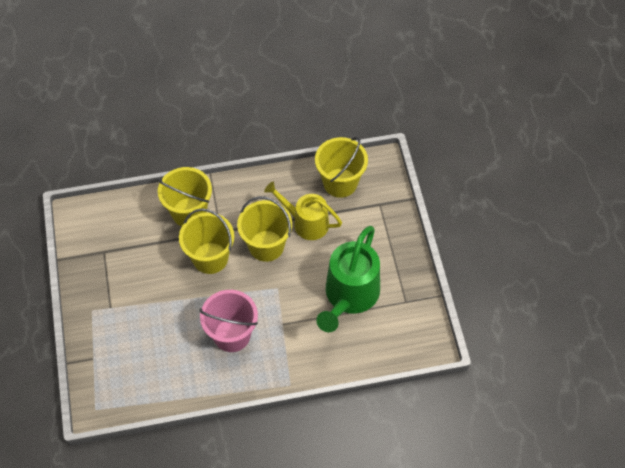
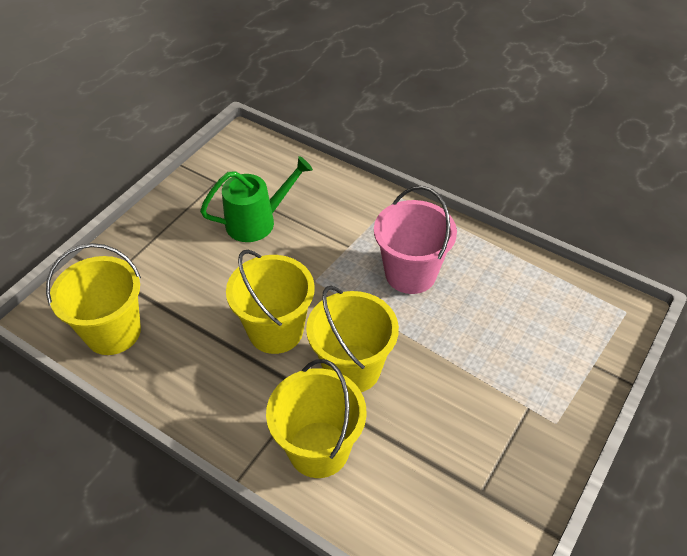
camera: 135 degrees left, 10 degrees down
yellow watering can [264,182,342,240] -> none
green watering can [316,226,380,332] -> green watering can [200,156,313,242], size x0.66

